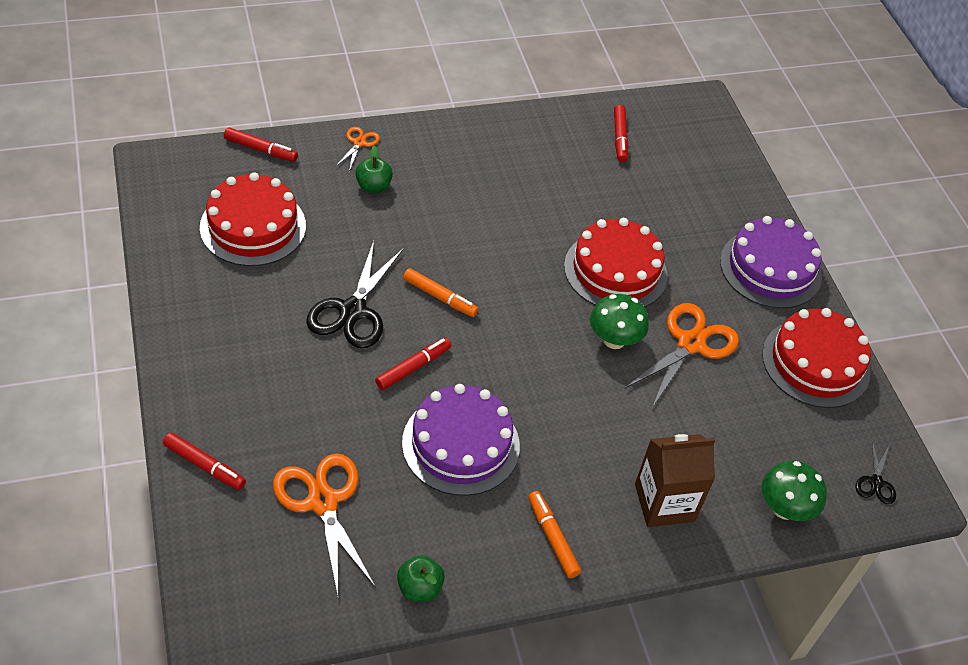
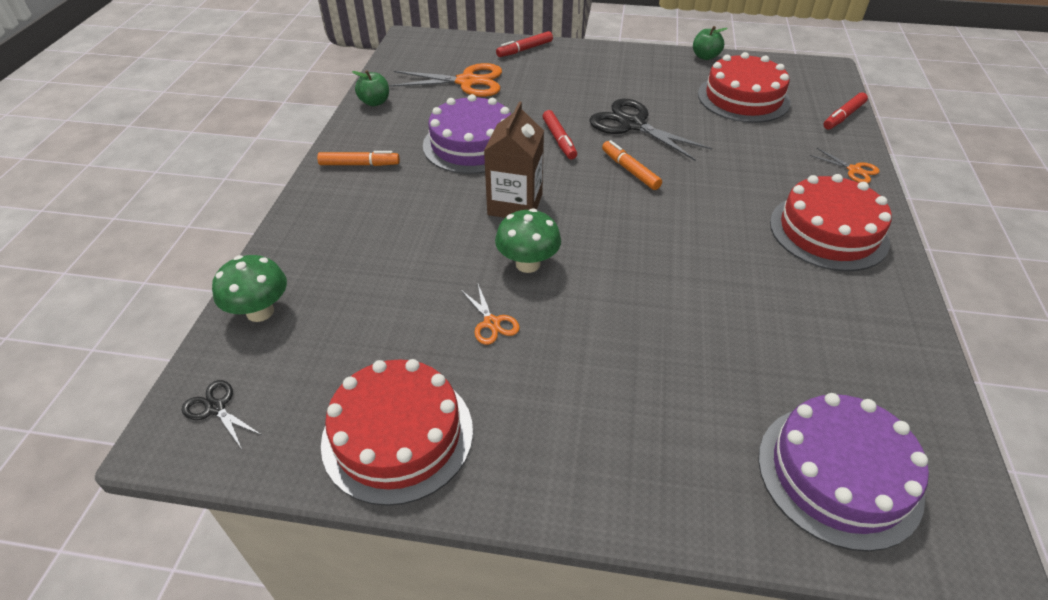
camera: 120 degrees right, 5 degrees down
green apple [355,146,393,193] -> green apple moved to [693,26,728,60]
orange marker [403,268,479,317] -> orange marker turned 90 degrees clockwise [602,140,662,190]
red cake [564,218,668,307] -> red cake moved to [770,174,892,271]
red marker [614,105,628,162] -> none
orange scissors [624,303,739,408] -> orange scissors [460,284,520,345], size x0.50
brown carton [635,434,715,527] -> brown carton moved to [484,101,544,218]
purple cake [720,216,822,309] -> purple cake moved to [758,393,929,552]

